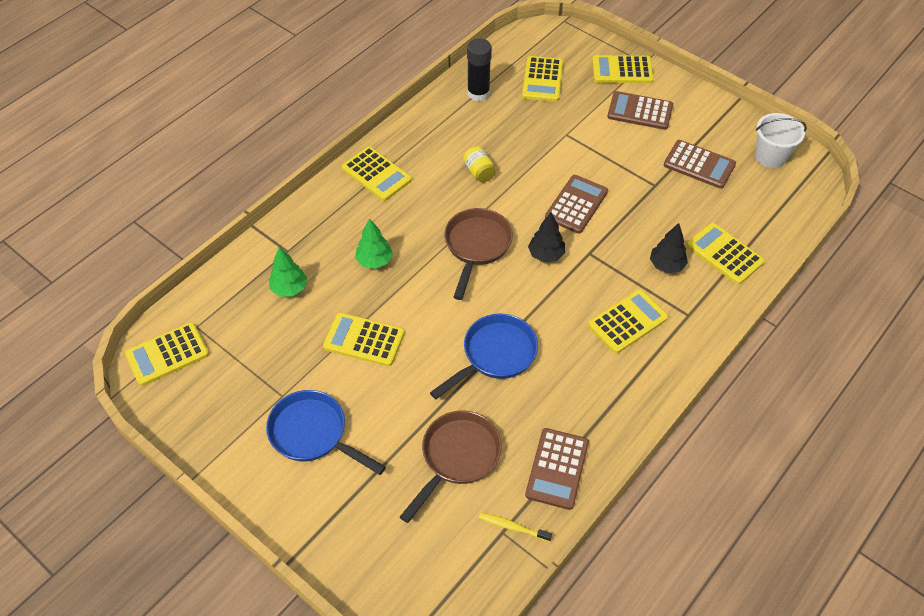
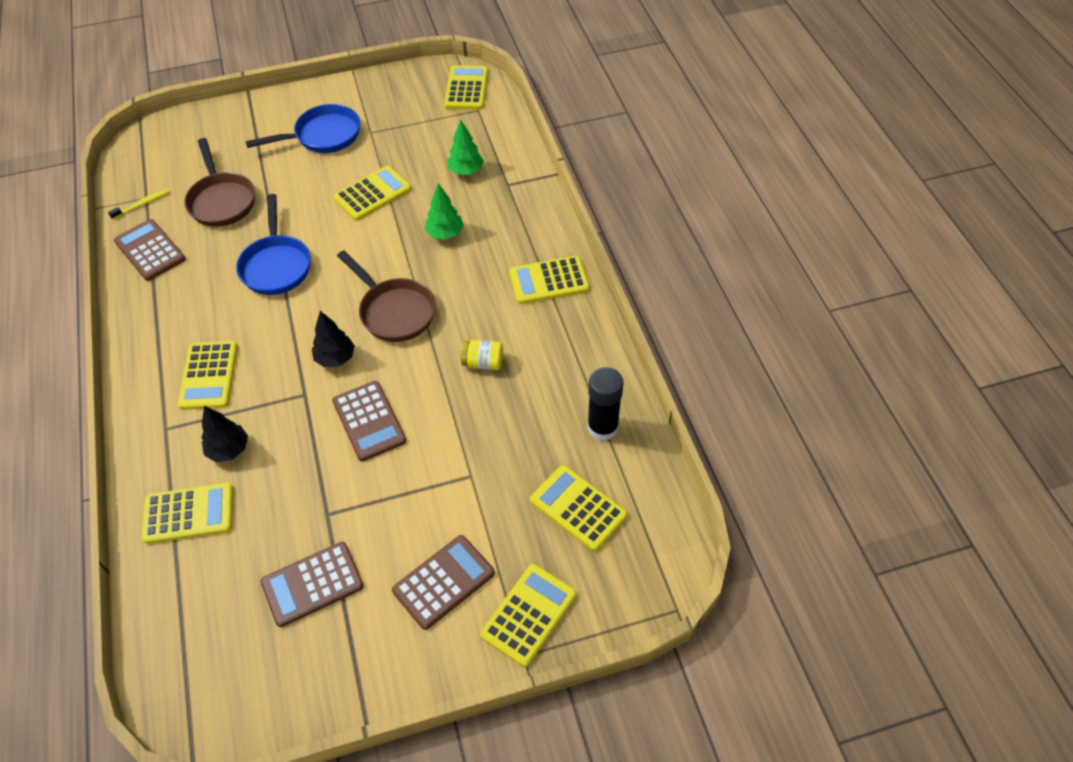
camera: 125 degrees right, 0 degrees up
white bucket [755,113,807,168] -> none

